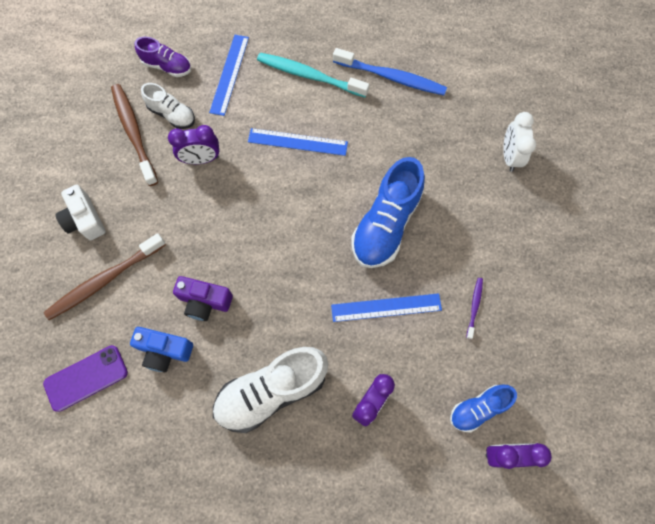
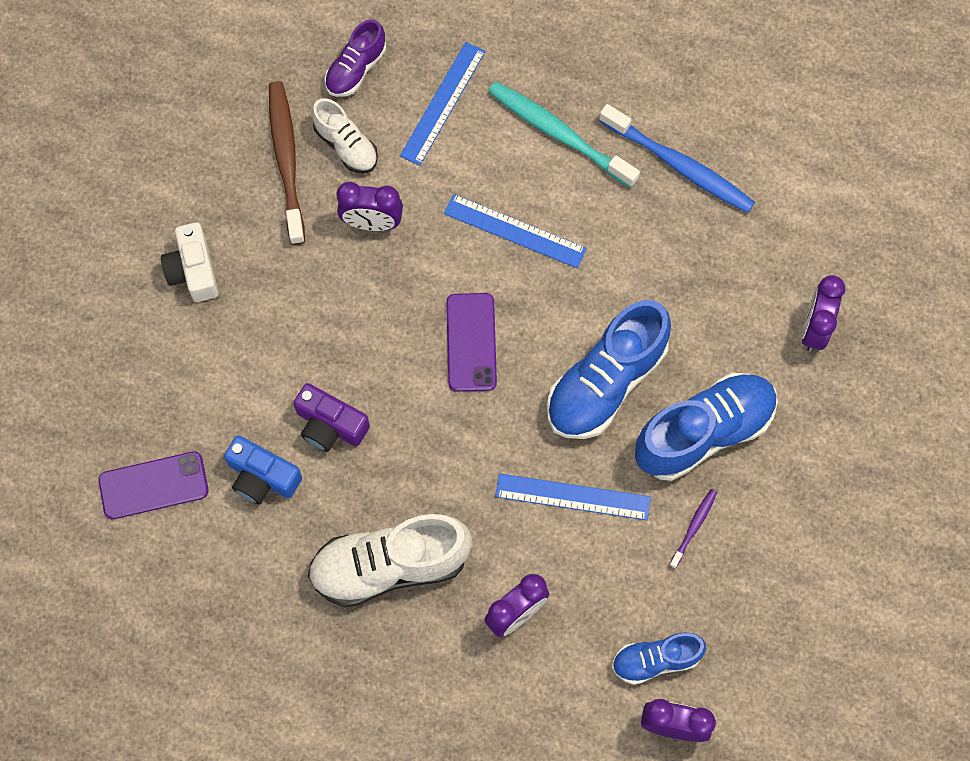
camera: 15 degrees right, 0 degrees up
brown toothbrush [44,233,166,320] -> none
purple shoe [135,37,191,77] -> purple shoe turned 90 degrees clockwise [325,19,386,97]
white clock [503,112,536,172] -> purple clock [802,275,845,352]
none -> purple phone [446,293,497,392]
none -> blue shoe [635,373,778,481]

